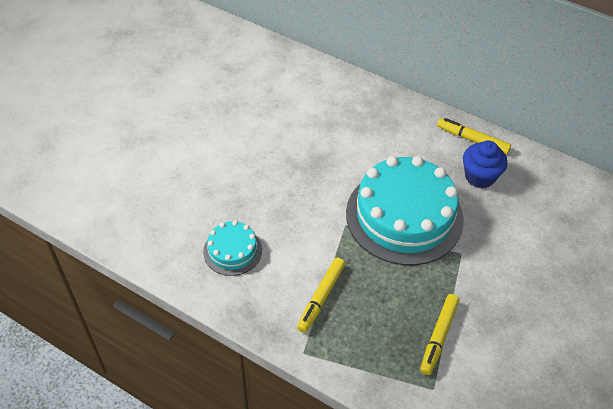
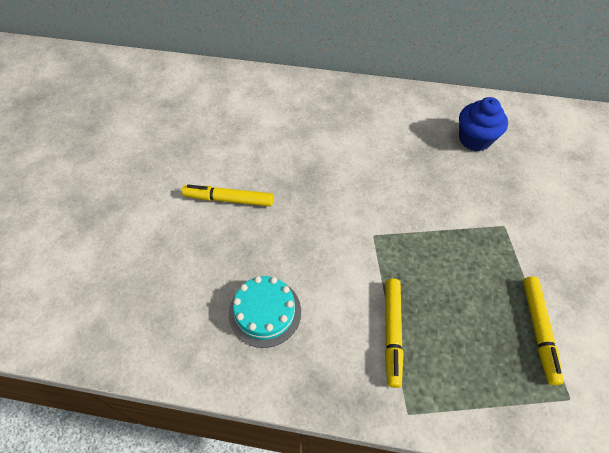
camera: 20 degrees left, 5 degrees up
turquoise cake [346,156,464,265] -> none
yellow marker [437,118,511,154] -> yellow marker moved to [182,185,274,206]

